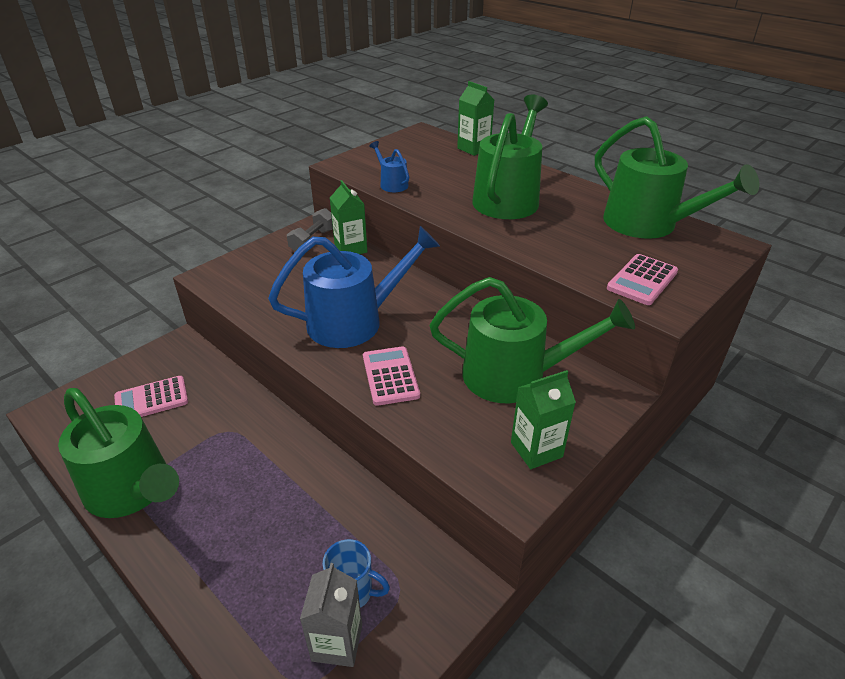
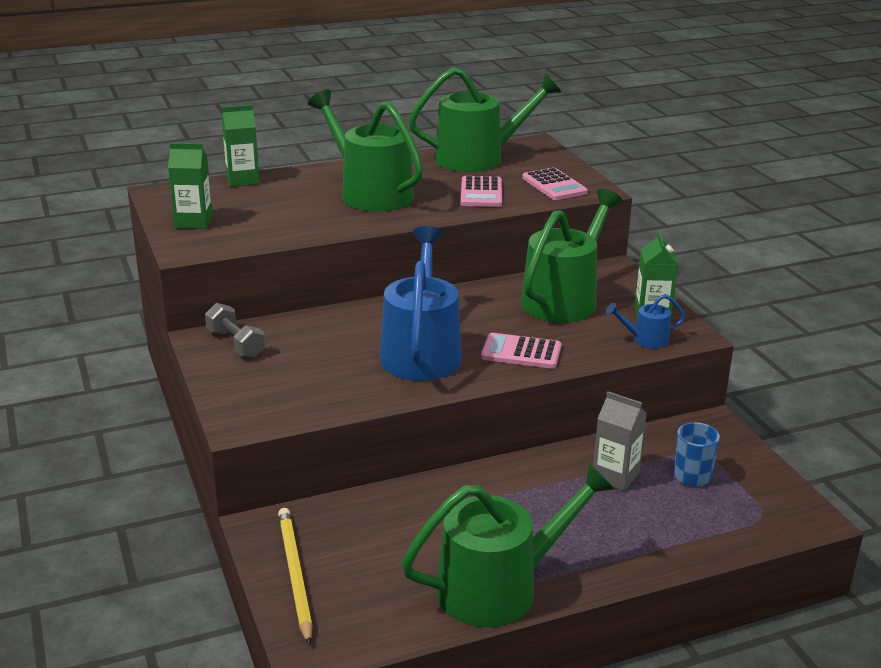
camera: 65 degrees left, 10 degrees down
pink calculator [114,376,188,417] -> pink calculator moved to [461,176,502,207]
grey carton [300,563,362,667] -> grey carton moved to [593,391,647,491]
green carton [330,180,367,254] -> green carton moved to [168,143,213,229]
blue watering can [369,141,409,192] -> blue watering can moved to [606,294,686,348]
none -> yellow pencil [278,508,313,645]

